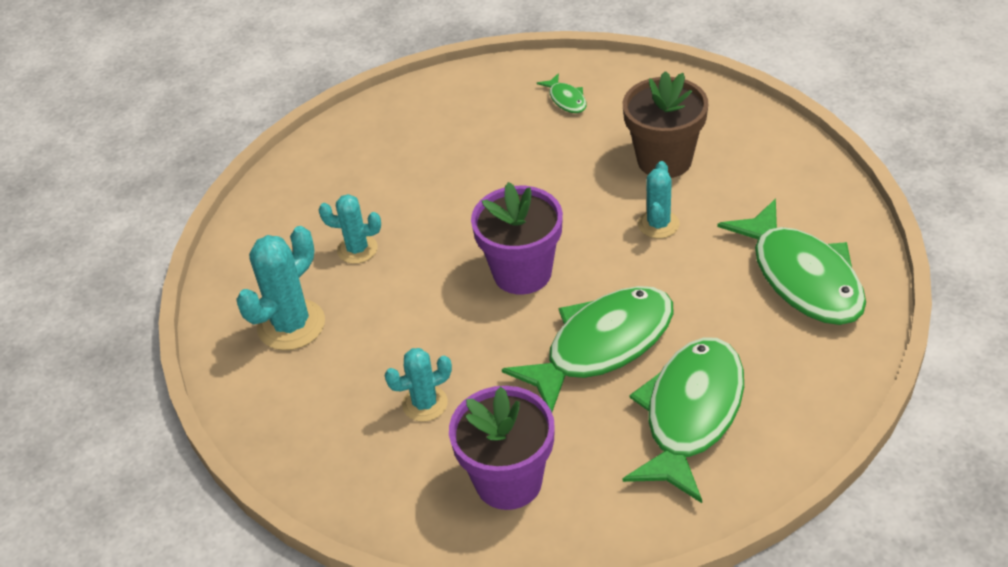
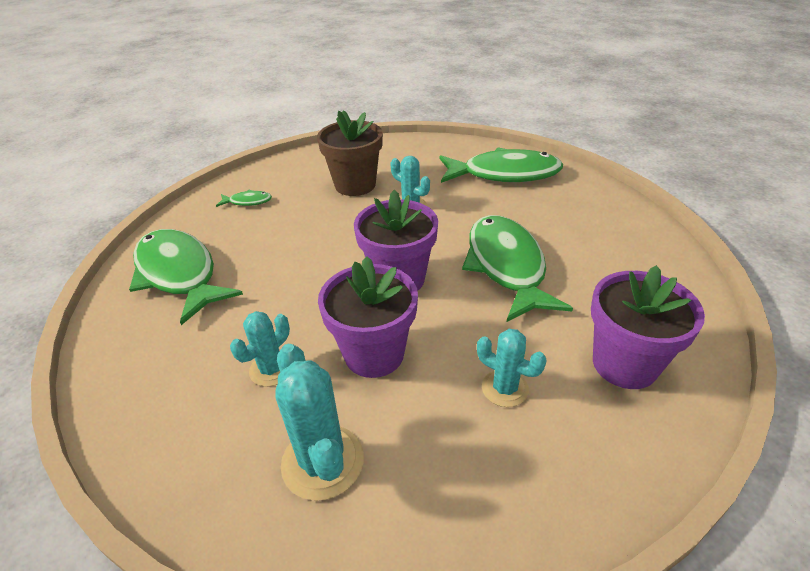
camera: 65 degrees left, 5 degrees down
turquoise cactus [384,348,452,422] -> turquoise cactus turned 60 degrees counterclockwise [477,329,547,407]
green fish [623,337,744,503] -> green fish moved to [129,229,243,325]
none -> purple flower pot [318,256,418,378]

